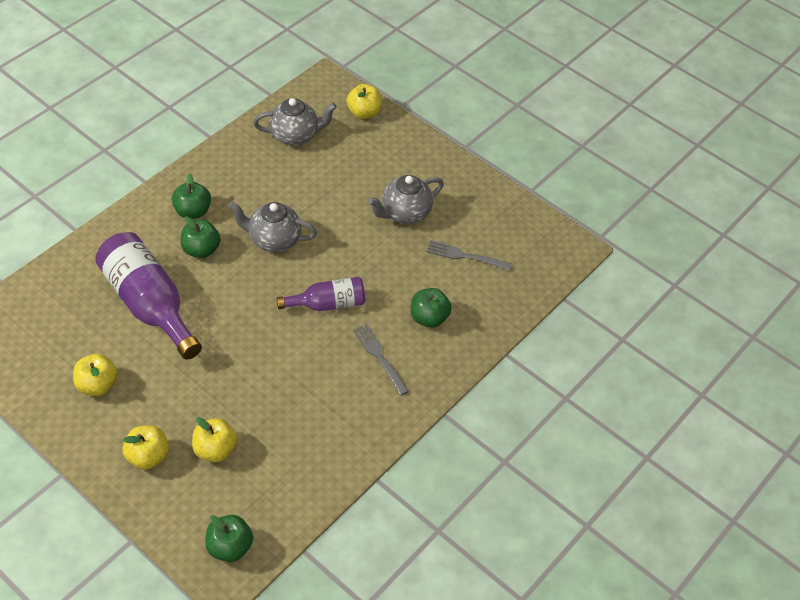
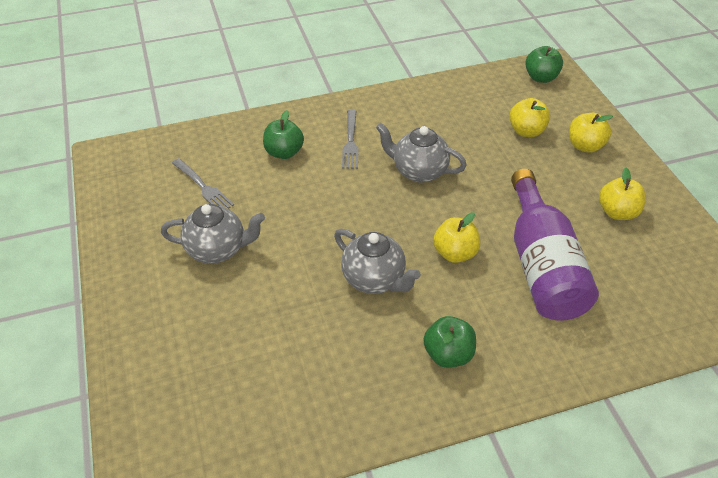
camera: 145 degrees left, 5 degrees down
green apple [180,216,221,258] -> none
grey teapot [253,98,337,146] -> grey teapot moved to [376,123,467,183]
purple bottle [276,277,365,311] -> none
yellow apple [346,84,382,119] -> yellow apple moved to [433,212,480,263]

